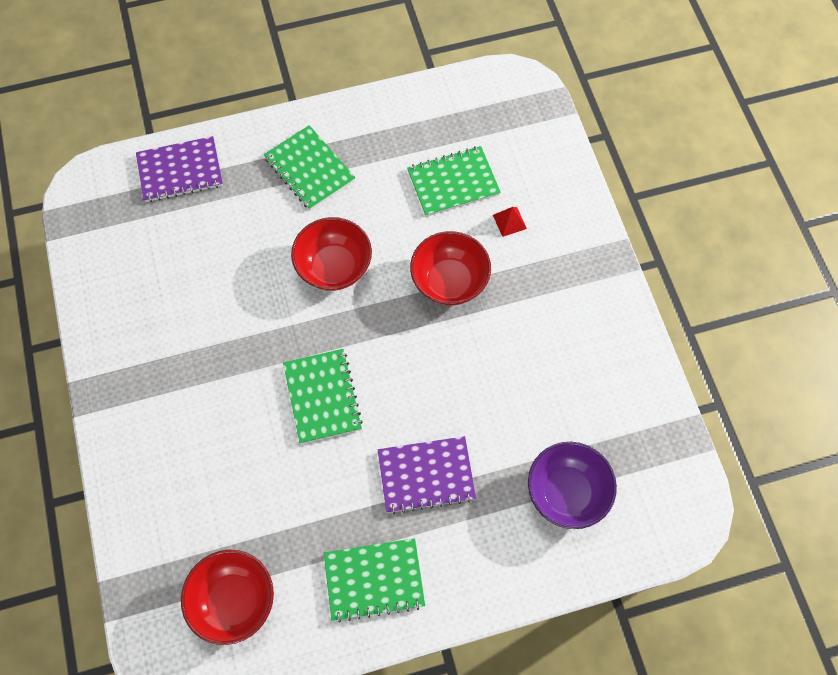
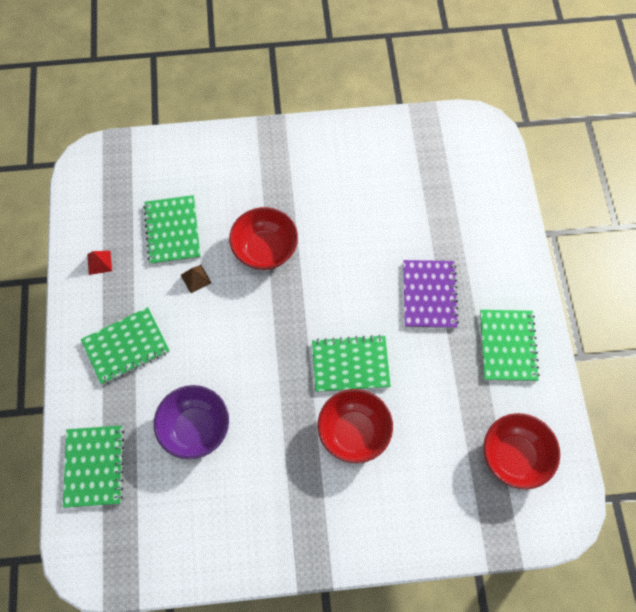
camera: 80 degrees left, 0 degrees up
purple notebook [136,136,223,202] -> green notebook [63,425,124,508]
red bowl [291,217,372,291] -> red bowl moved to [318,389,393,463]
red pyramid [493,207,527,237] -> red pyramid moved to [87,251,112,275]
purple bowl [528,442,617,529] -> purple bowl moved to [154,385,229,459]
none -> brown pyramid [181,265,211,293]

